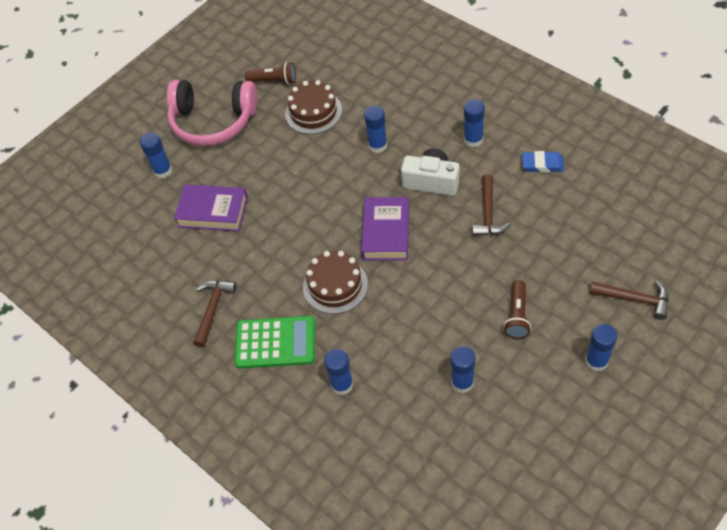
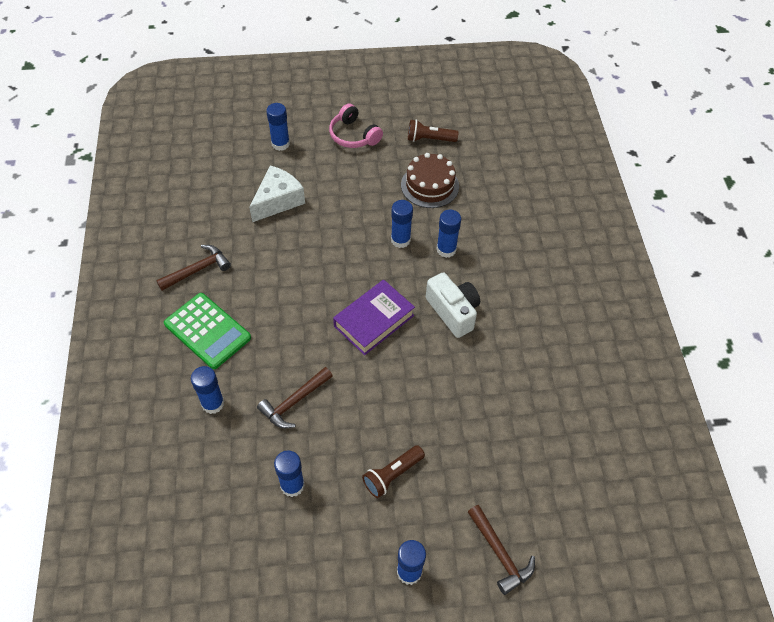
camera: 35 degrees right, 0 degrees up
pink headphones [167,80,258,146] -> pink headphones [329,104,383,148], size x0.59
purple book [174,184,248,232] -> white cheese [249,165,305,222]
brown flashlight [245,62,296,84] -> brown flashlight turned 135 degrees clockwise [408,119,458,142]
brown cake [303,251,368,314] -> none
blue glue stick [464,99,485,147] -> blue glue stick moved to [391,200,413,248]
brown hammer [472,175,511,236] -> brown hammer moved to [257,367,333,428]
blue eraser [522,151,564,173] -> none

